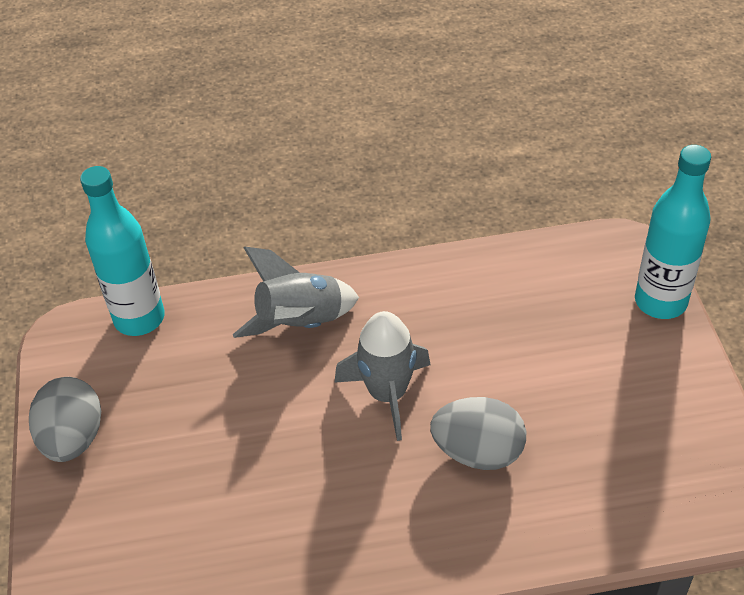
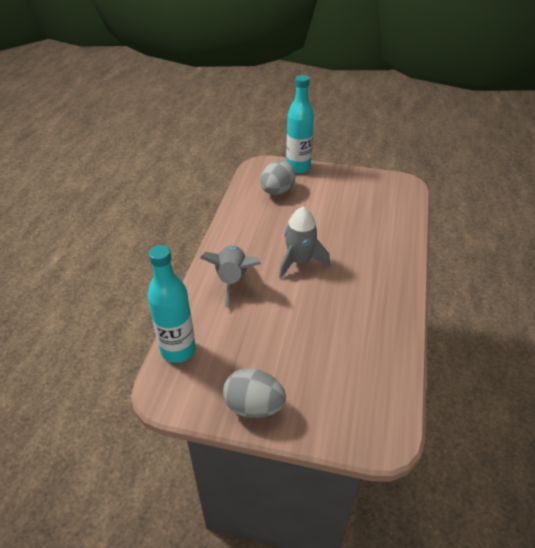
camera: 70 degrees left, 5 degrees down
grey egg [430,397,526,470] -> grey egg moved to [260,160,296,195]

